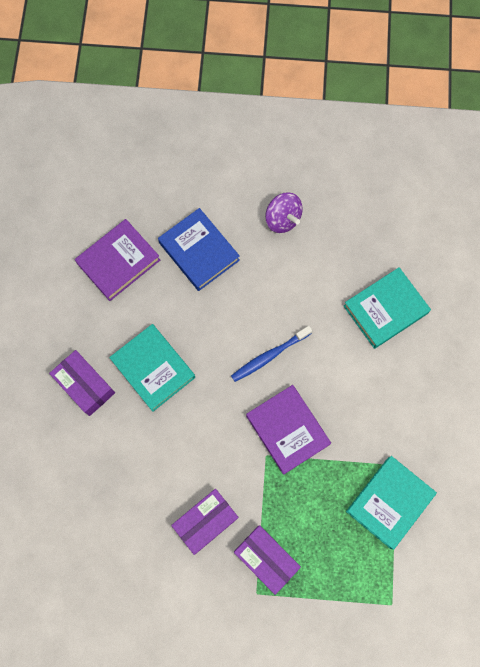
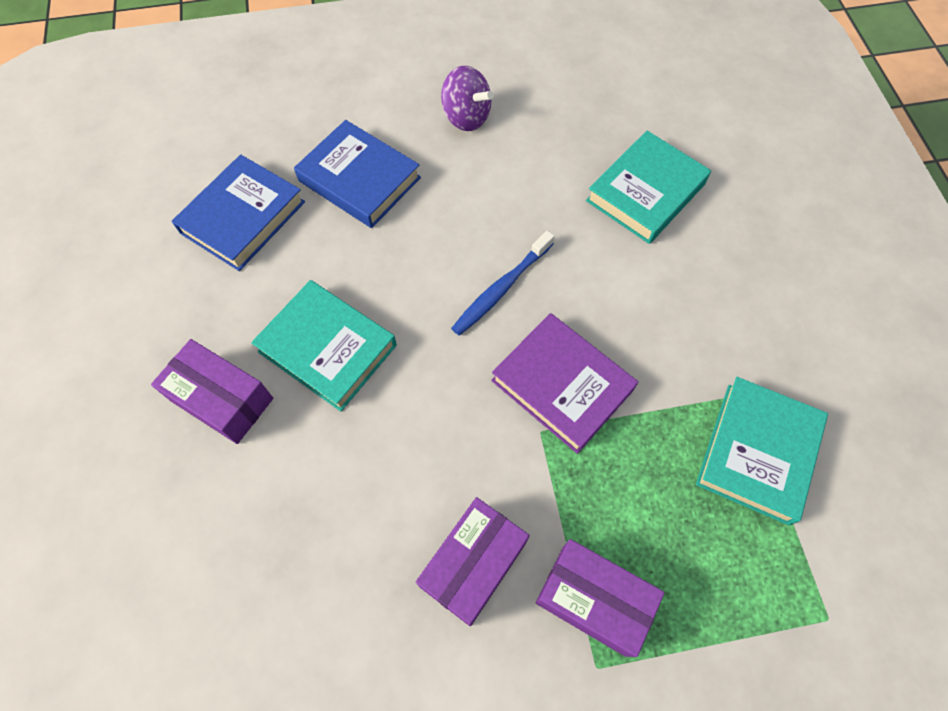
camera: 15 degrees left, 10 degrees down
purple book [75,219,160,301] -> blue book [171,155,305,271]

